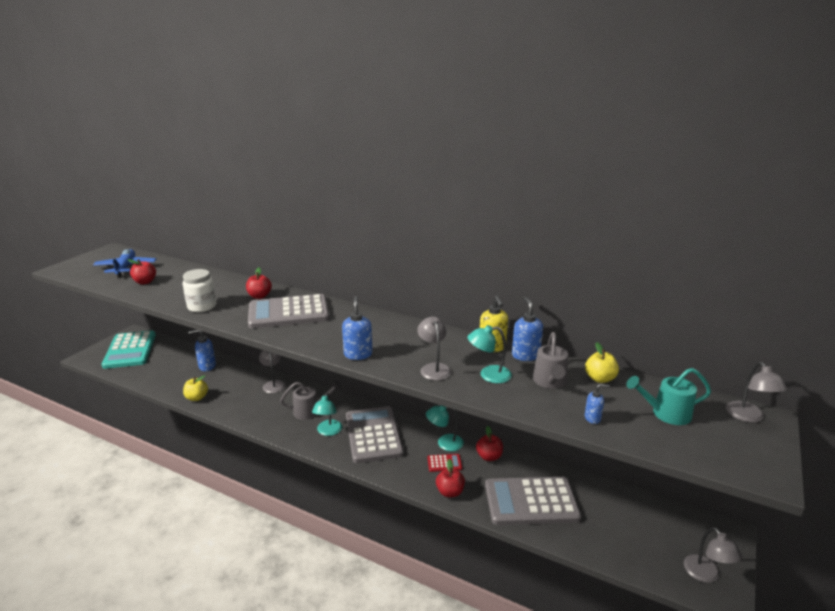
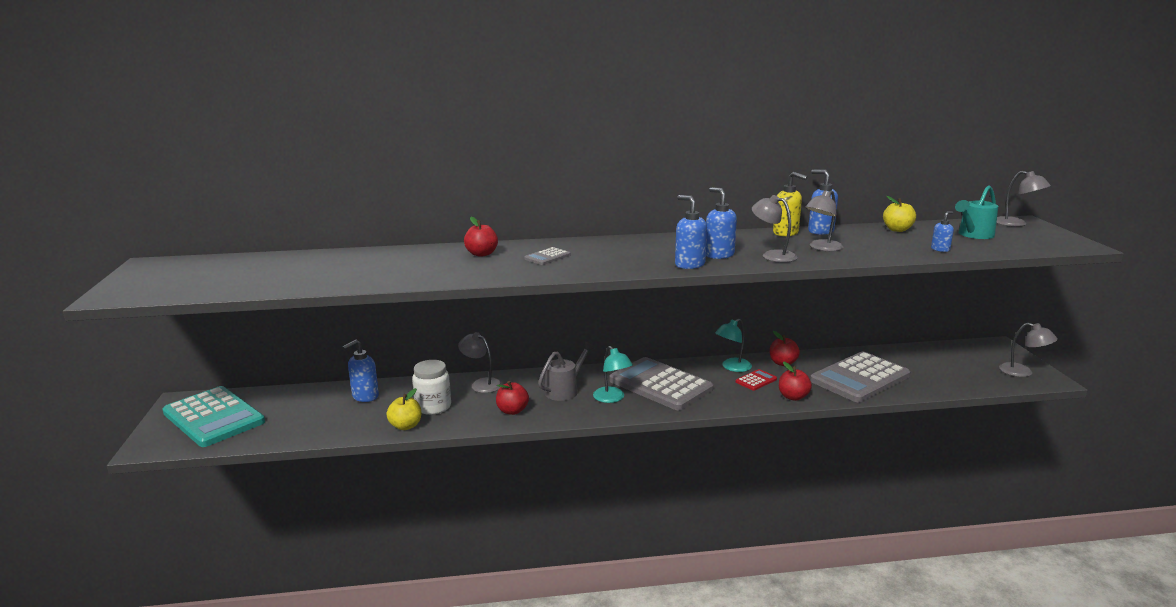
camera: 35 degrees left, 5 degrees down
blue plane [93,249,156,278] -> none
red apple [128,259,156,285] -> red apple moved to [496,381,529,415]
white jar [183,269,217,312] -> white jar moved to [412,360,451,415]
grey calculator [248,294,329,329] -> grey calculator [524,247,571,265], size x0.41
turquoise lamp [467,325,512,383] -> grey lamp [805,190,843,251]
grey watering can [533,332,568,389] -> none
none -> blue soap dispenser [706,187,737,259]

